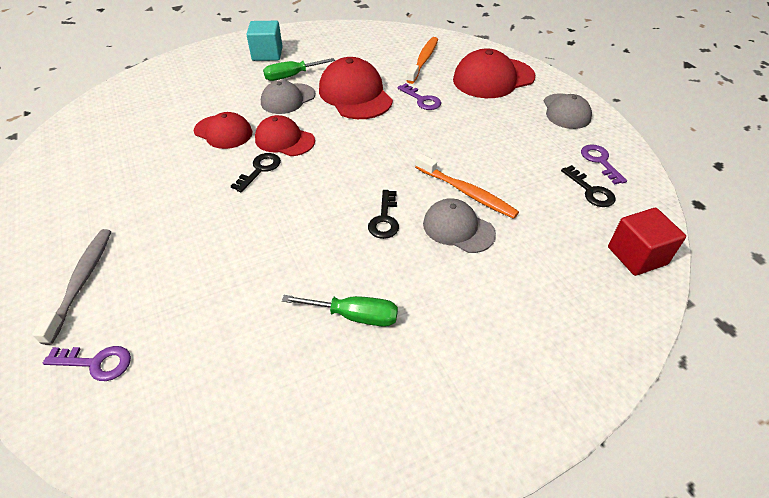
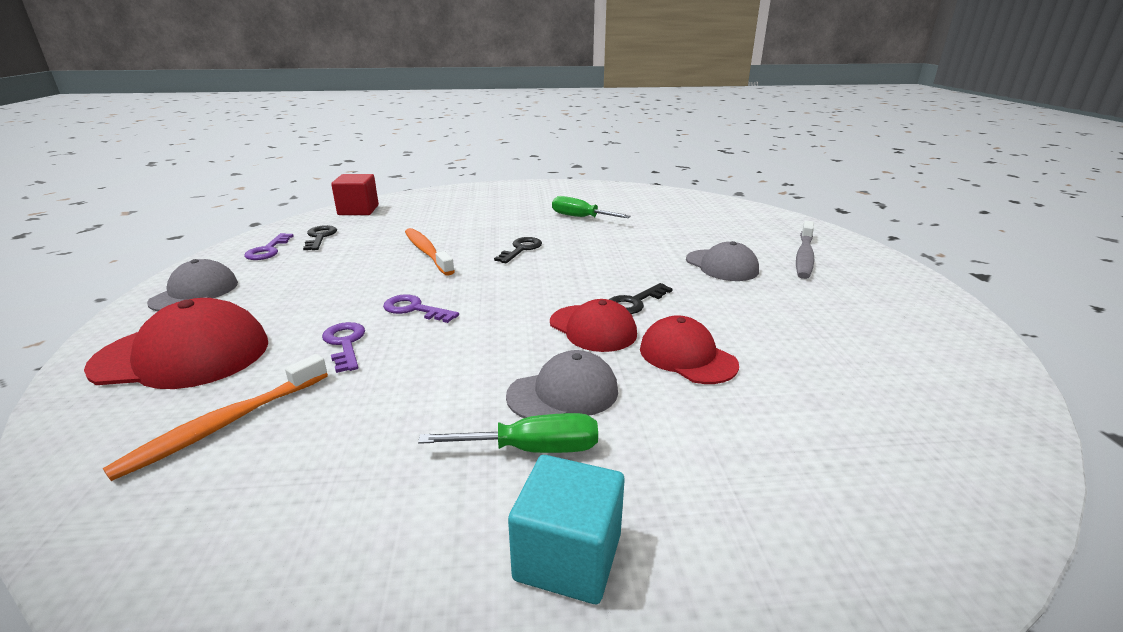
camera: 160 degrees left, 20 degrees down
purple key [43,346,131,381] -> purple key moved to [383,294,459,323]
red cap [319,57,393,119] -> none
grey cap [423,198,496,253] -> grey cap moved to [686,241,759,281]

